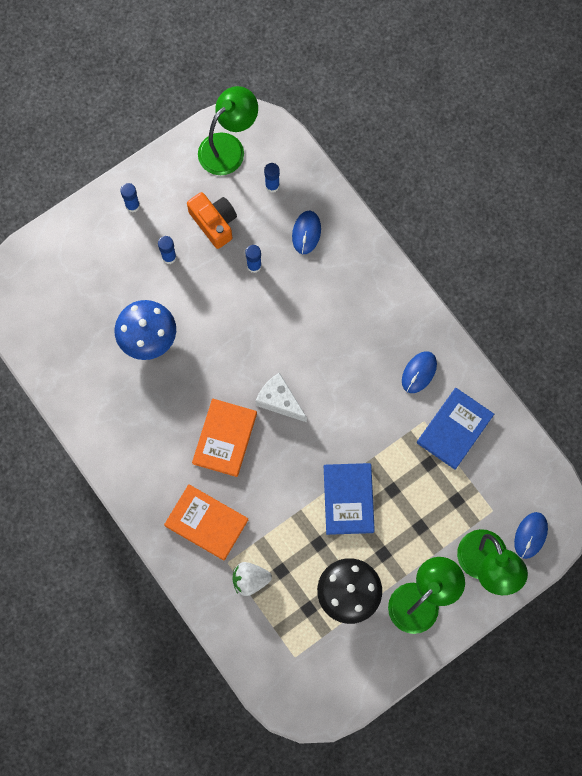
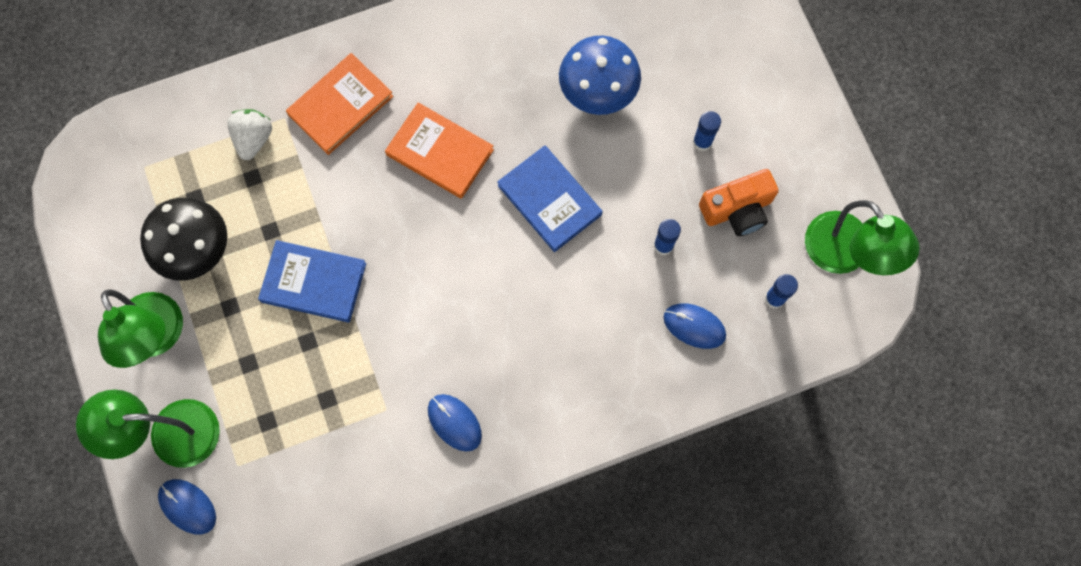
camera: 105 degrees right, 0 degrees up
blue glue stick [120,183,140,213] -> none
white cheese [256,372,307,422] -> none
blue book [417,388,494,470] -> blue book moved to [497,145,603,252]

